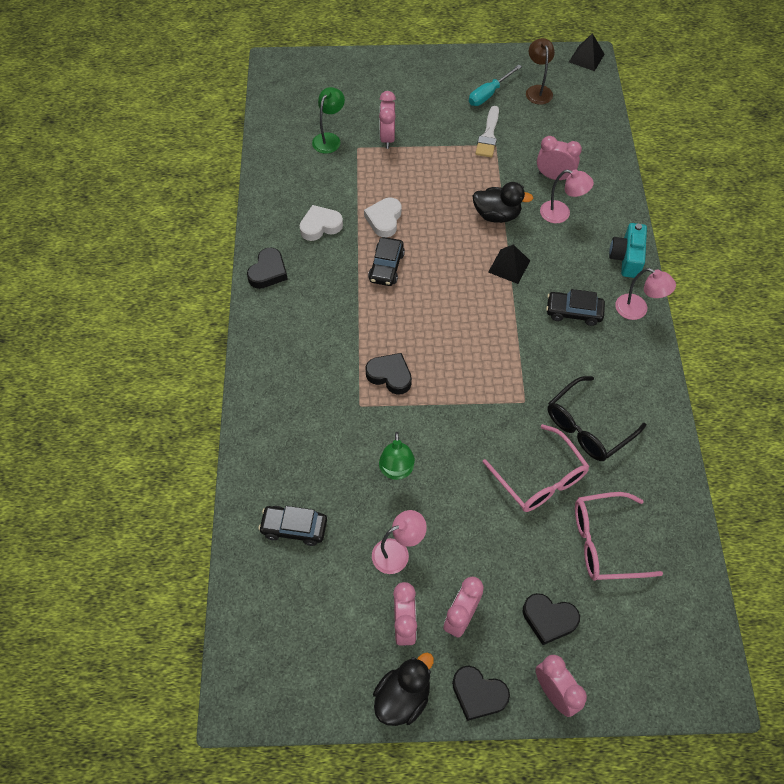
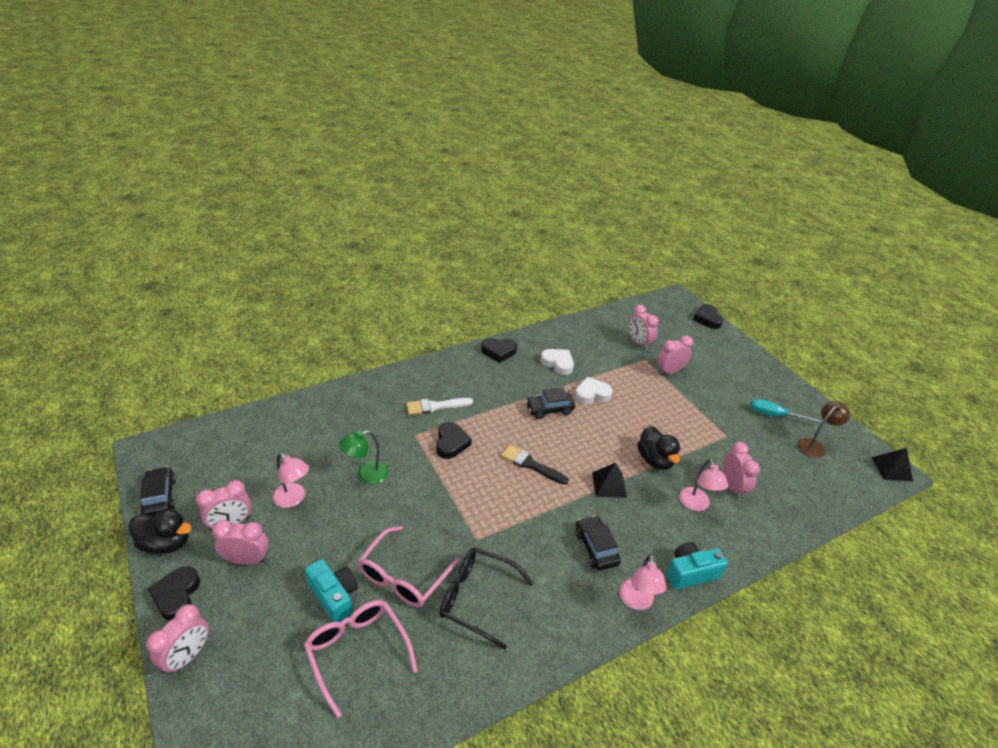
camera: 60 degrees right, 20 degrees down
black car [258,506,327,546] -> black car moved to [140,466,176,515]
green lamp [312,87,345,154] -> pink clock [628,305,659,350]
white brush [475,106,499,158] -> white brush moved to [406,398,473,415]
black heart [523,593,580,645] -> black heart moved to [693,304,723,329]
none -> turquoise camera [305,559,358,622]
none -> black brush [501,445,569,485]

